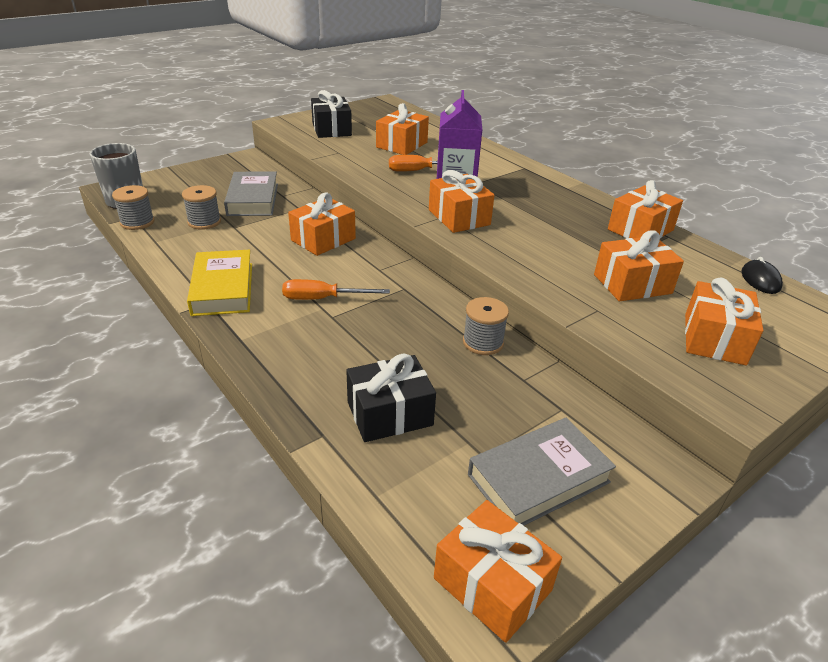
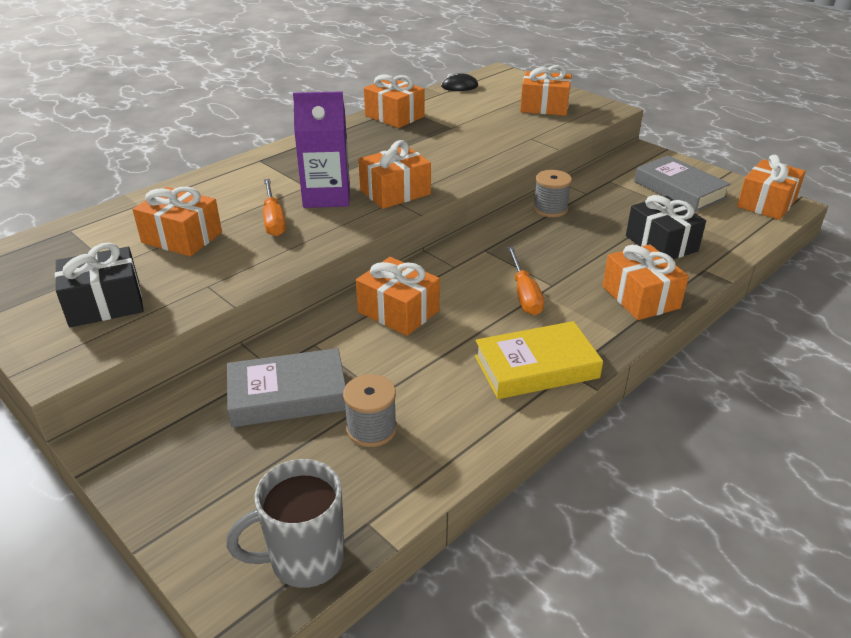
camera: 95 degrees left, 0 degrees up
grey spool [112,185,155,230] -> none
orange gift [594,230,684,302] -> orange gift moved to [602,244,689,320]

